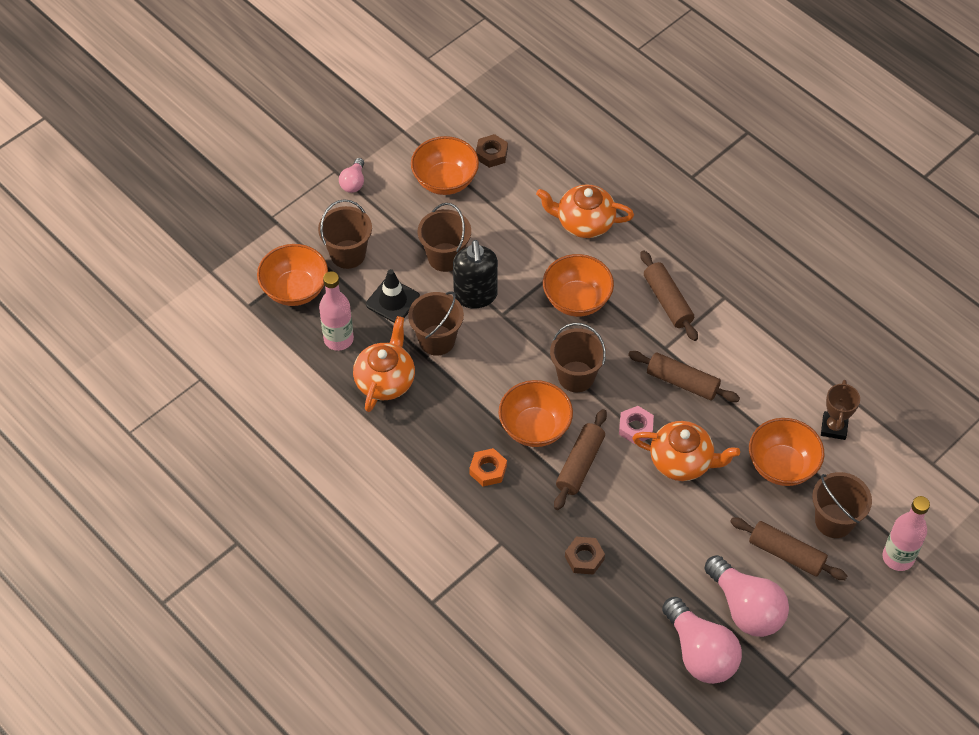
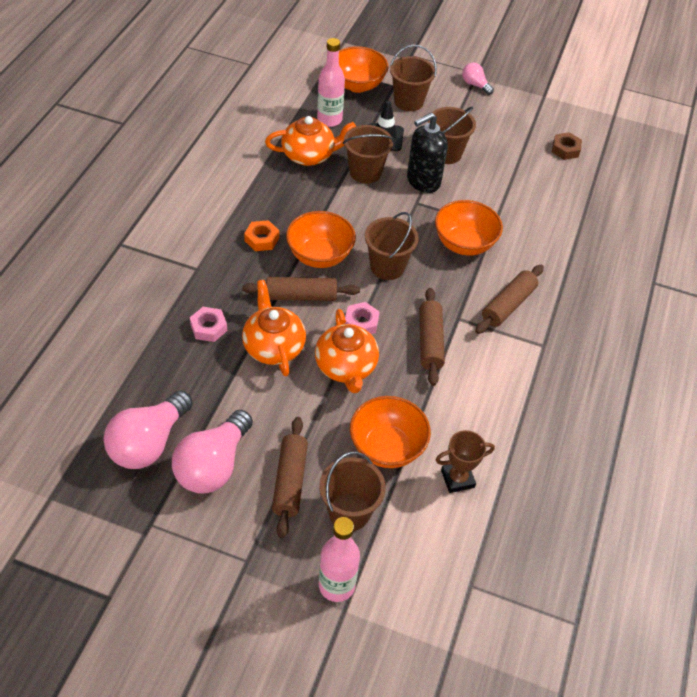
camera: 60 degrees right, 5 degrees down
pink light bulb [339,158,364,193] -> pink light bulb turned 60 degrees clockwise [462,62,494,95]
orange bowl [411,136,479,195] -> none
orange teapot [536,185,634,238] -> orange teapot moved to [242,280,306,376]
brown nut [565,537,605,575] -> pink nut [190,307,227,342]

